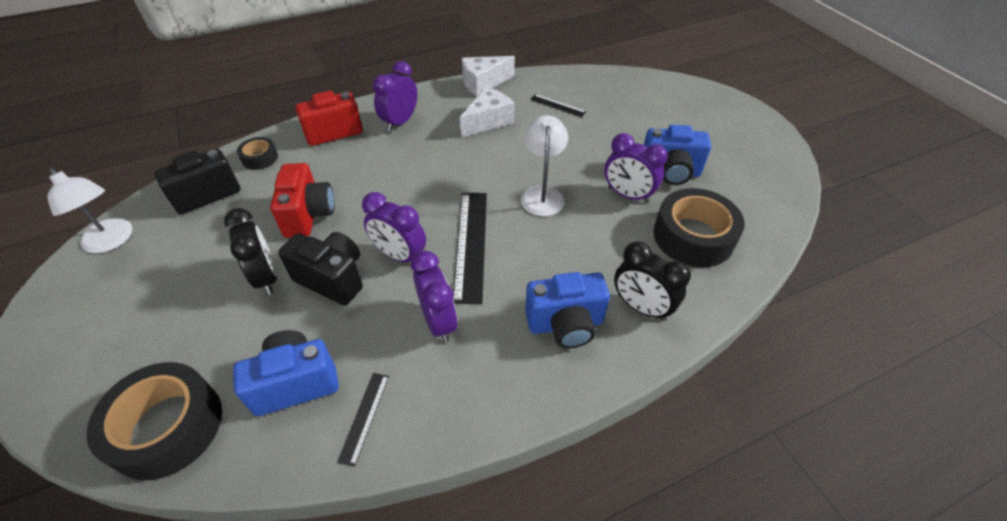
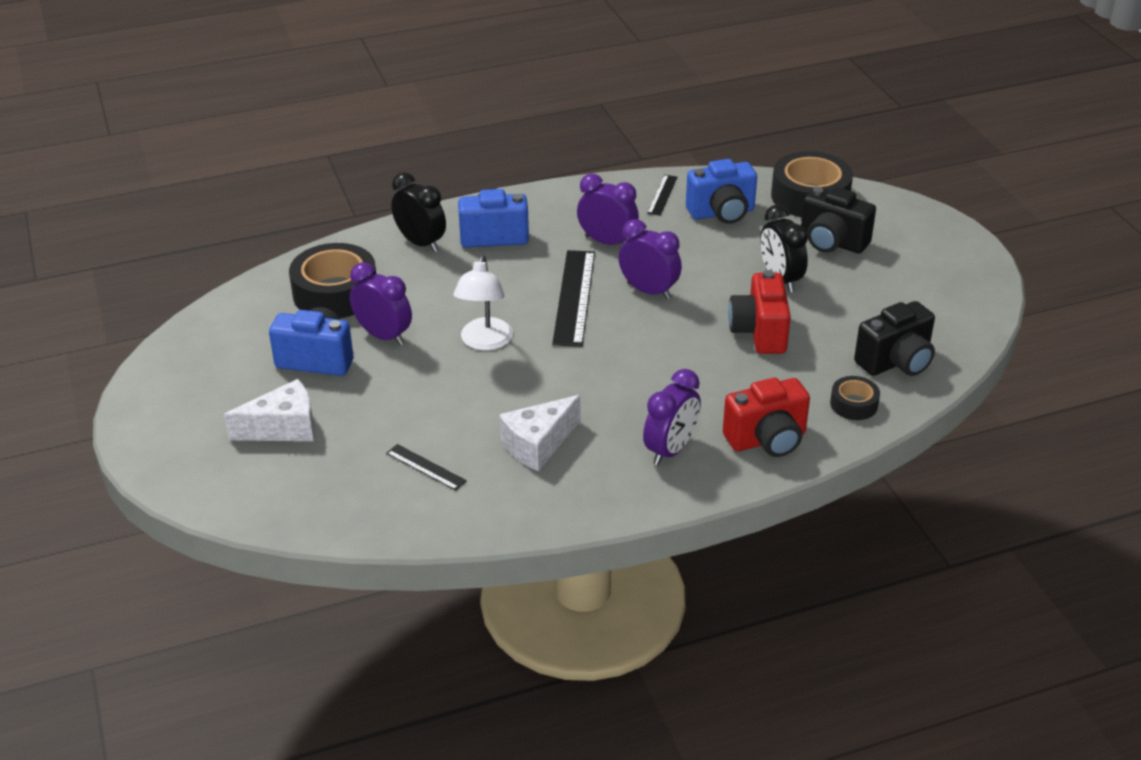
camera: 175 degrees left, 10 degrees down
white lamp [47,168,132,253] -> none
black camera [279,232,363,305] -> black camera moved to [801,187,876,253]
purple clock [411,251,458,343] -> purple clock turned 135 degrees clockwise [577,174,639,245]
white cheese [462,56,515,96] -> white cheese moved to [224,379,315,441]

